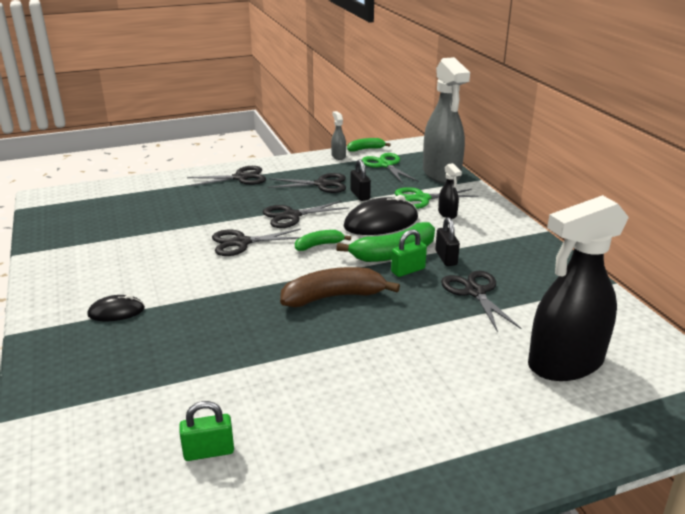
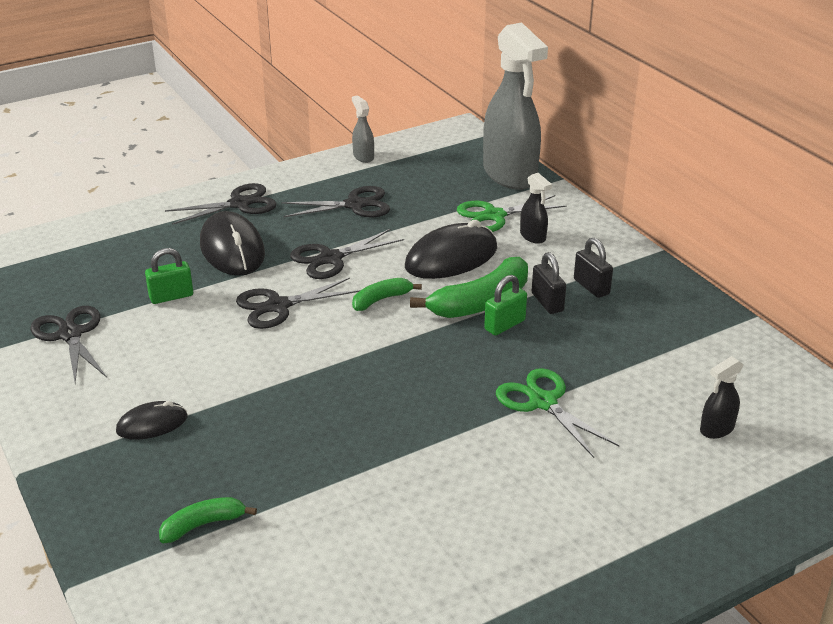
camera: 10 degrees left, 5 degrees up
green padlock [179,401,234,461] -> green padlock moved to [145,248,193,304]
brown banana [280,267,400,307] -> none
green banana [347,138,391,152] -> green banana moved to [159,497,257,543]
black padlock [350,159,371,201] -> black padlock moved to [574,238,613,298]
green scissors [362,153,419,184] -> green scissors moved to [496,368,619,458]
black scissors [441,271,521,332] -> black scissors moved to [30,306,107,383]
black spray bottle [528,195,629,381] -> black spray bottle [700,356,743,439], size x0.41
none -> black mouse [200,211,265,276]

